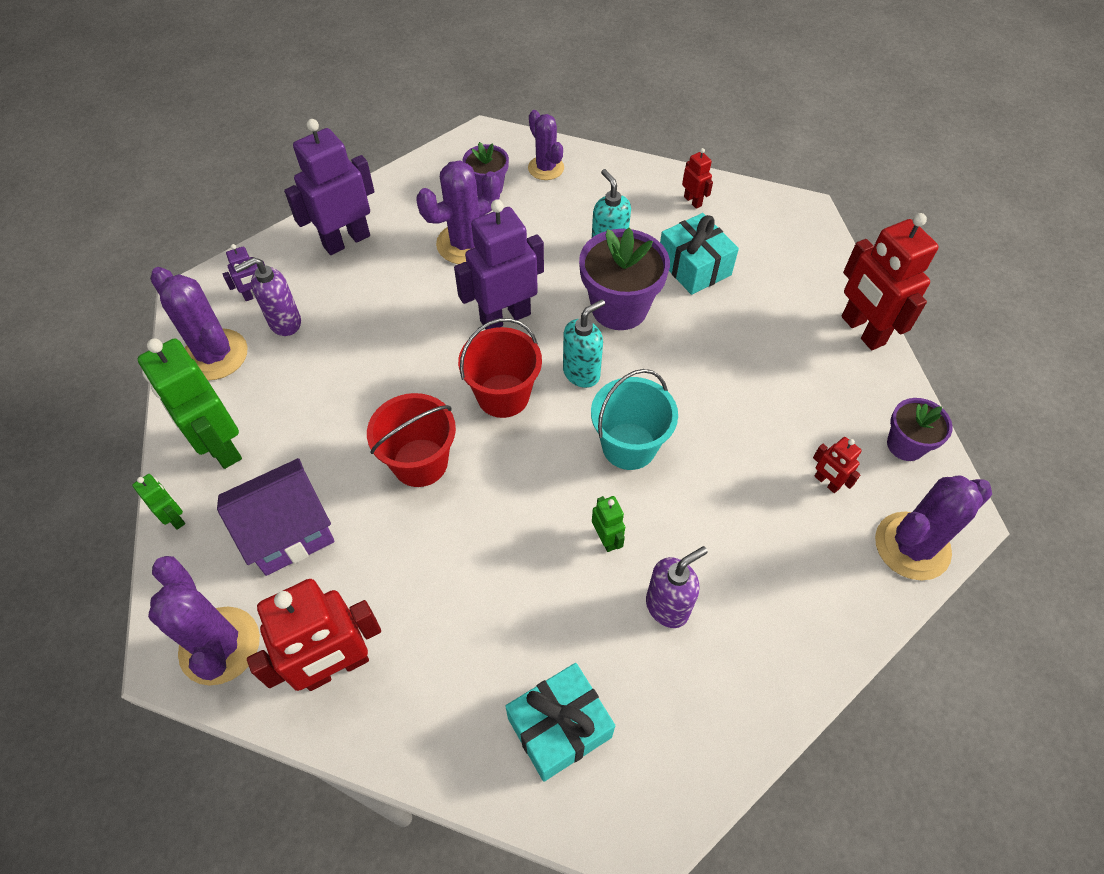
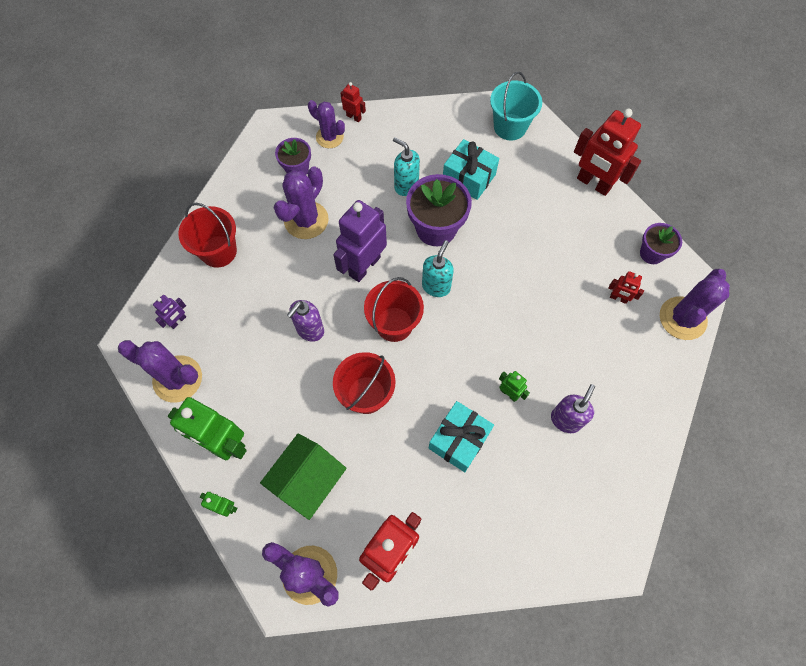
camera: 25 degrees left, 10 degrees up
purple house [217,458,335,576] -> green house [260,433,347,520]
purple soap dispenser [234,257,301,336] -> purple soap dispenser moved to [287,300,324,342]
purple robot [284,119,375,255] -> red bucket [178,203,237,268]
turquoise gift [505,663,615,782] -> turquoise gift moved to [429,401,494,472]
turquoise bucket [591,369,678,470] -> turquoise bucket moved to [490,72,542,140]
red robot [682,148,713,209] -> red robot moved to [340,82,366,122]

